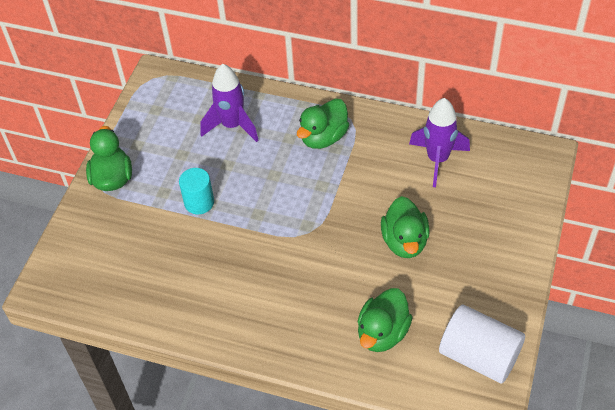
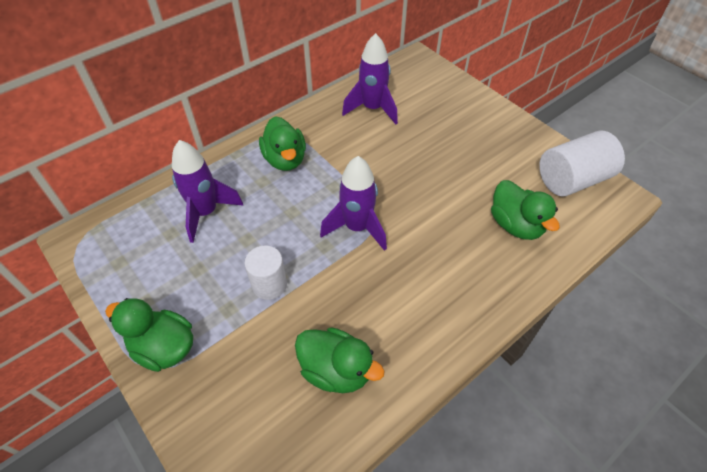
camera: 60 degrees left, 0 degrees up
turquoise cylinder [179,168,214,214] -> white cylinder [244,246,287,300]
green duck [381,196,430,258] -> green duck moved to [295,327,385,393]
none -> purple rocket [320,156,387,251]

